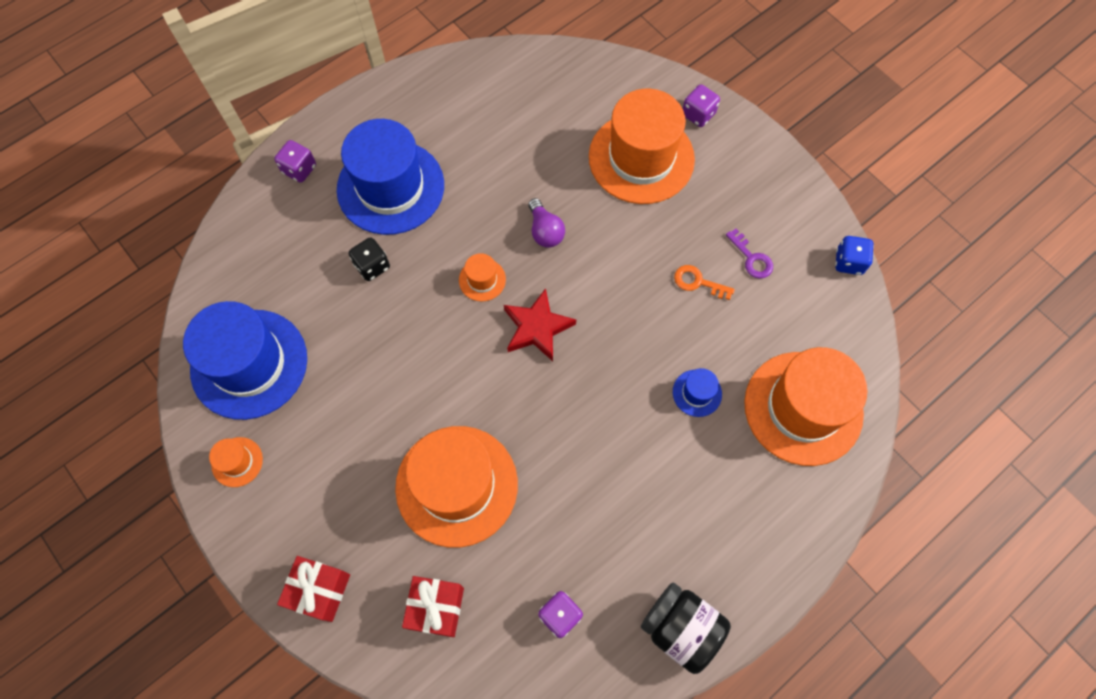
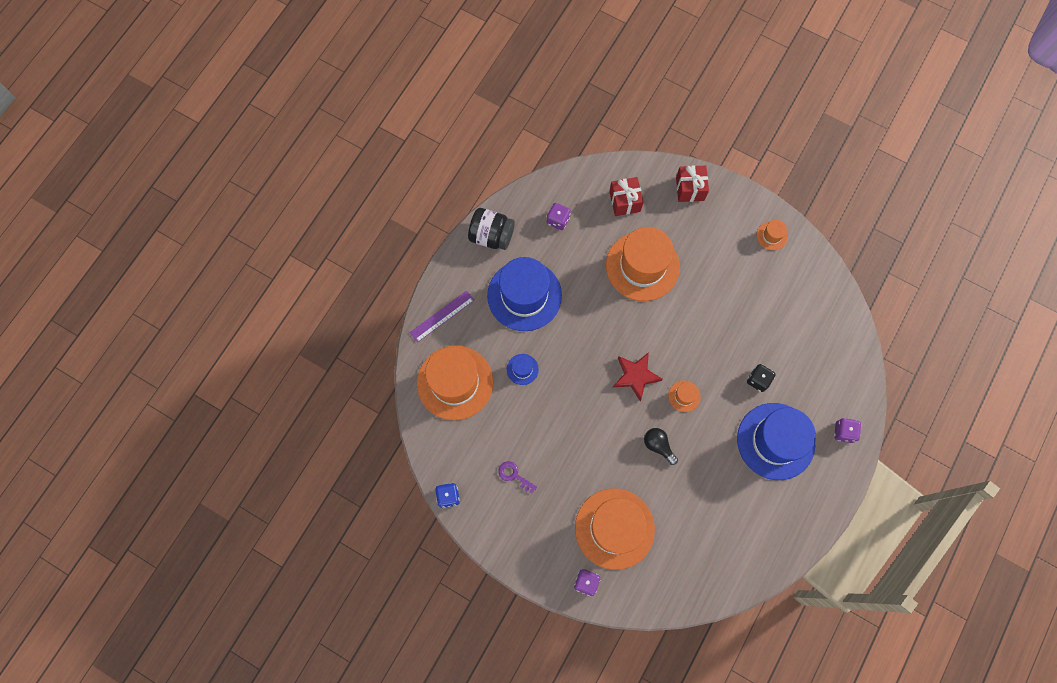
camera: 160 degrees right, 5 degrees up
blue hat [183,301,307,420] -> blue hat moved to [487,257,562,331]
purple light bulb [528,198,565,248] -> black light bulb [644,428,678,465]
orange key [674,265,735,300] -> none
none -> purple ruler [410,290,474,343]

